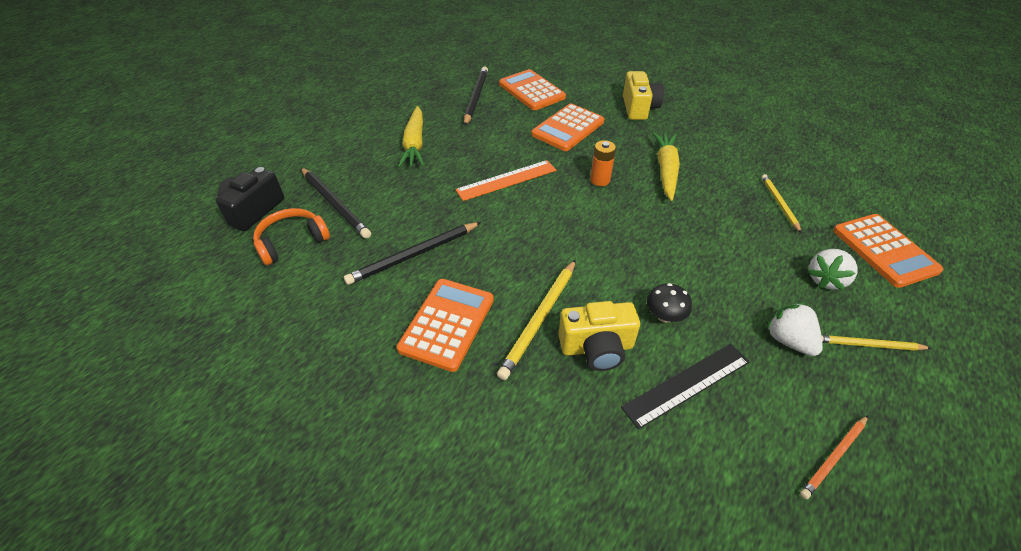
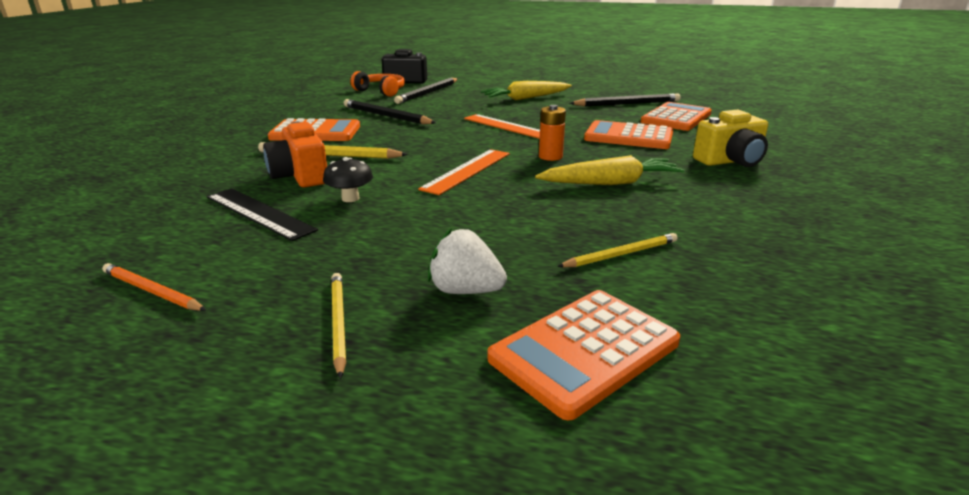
camera: 70 degrees right, 20 degrees down
yellow camera [558,301,640,371] -> orange camera [263,122,327,187]
white strawberry [766,303,823,356] -> none
none -> orange ruler [418,149,510,195]

